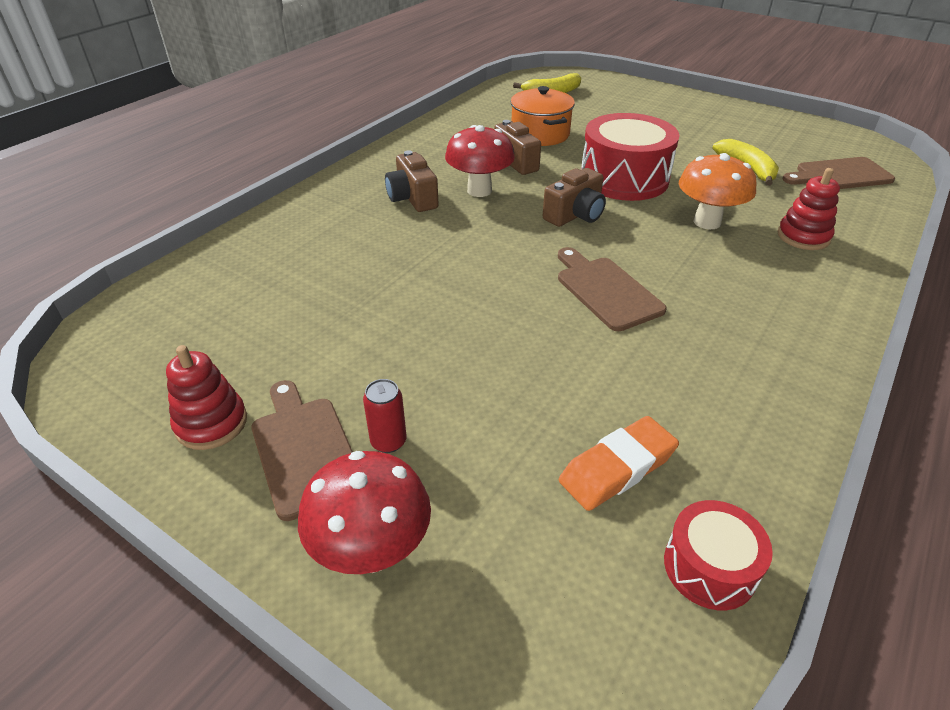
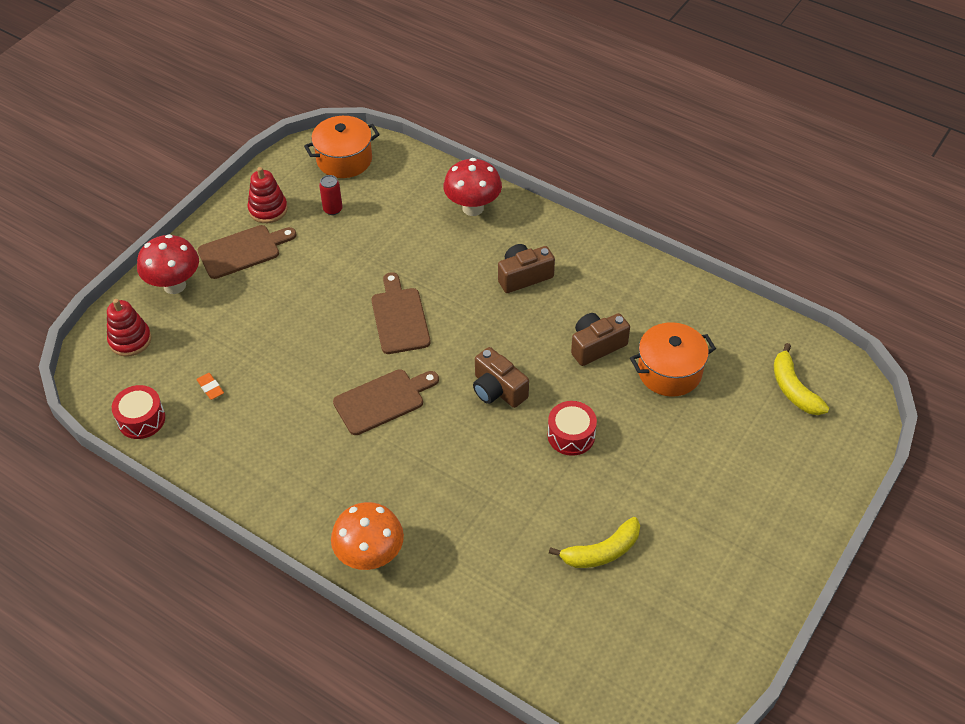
camera: 90 degrees right, 10 degrees up
red can [363,379,407,453] -> red can moved to [319,175,343,215]
red mushroom [445,125,515,197] -> red mushroom moved to [443,158,502,216]
orange eraser [559,416,679,511] -> orange eraser [196,373,224,400], size x0.52
red drum [581,113,680,201] -> red drum [548,401,597,456], size x0.53
orange mushroom [679,153,757,229] -> orange mushroom moved to [331,502,404,570]
red stacking toy [777,168,840,250] -> red stacking toy moved to [107,299,152,357]
brown cutting board [782,157,895,189] -> brown cutting board moved to [371,272,431,354]
none -> orange pot [304,116,380,178]

